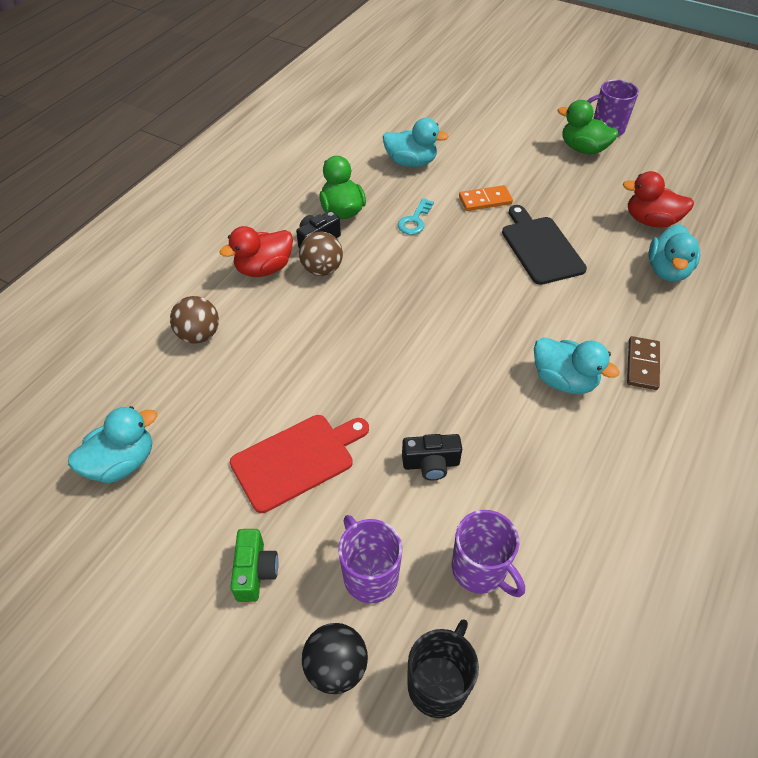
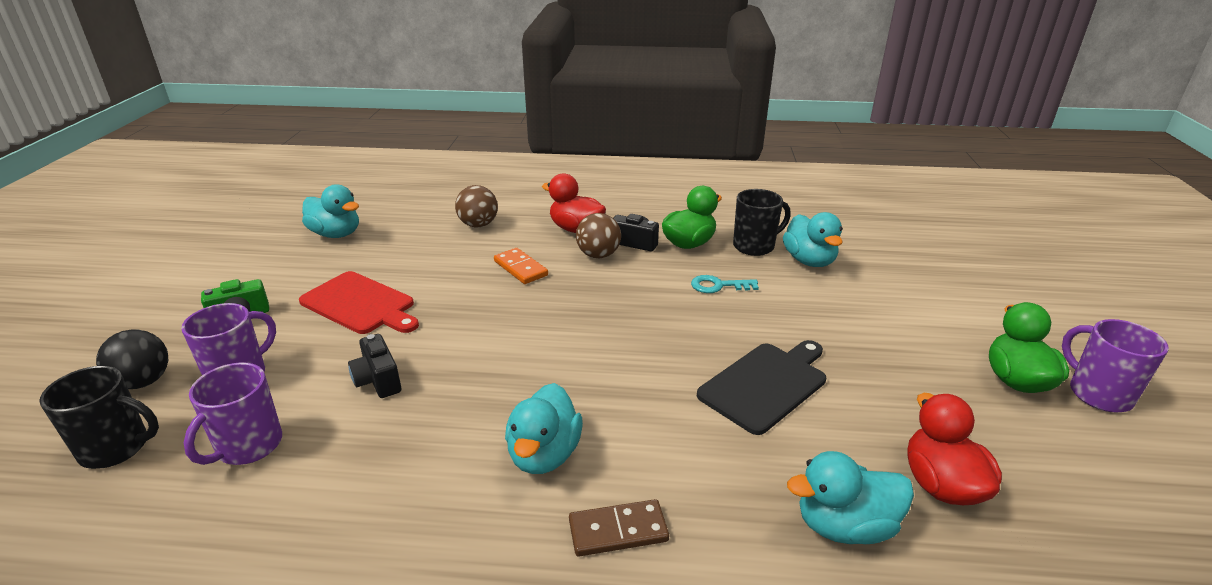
camera: 65 degrees right, 20 degrees down
orange domino [459,185,513,211] -> orange domino moved to [494,248,548,284]
none -> black mug [733,189,791,256]

